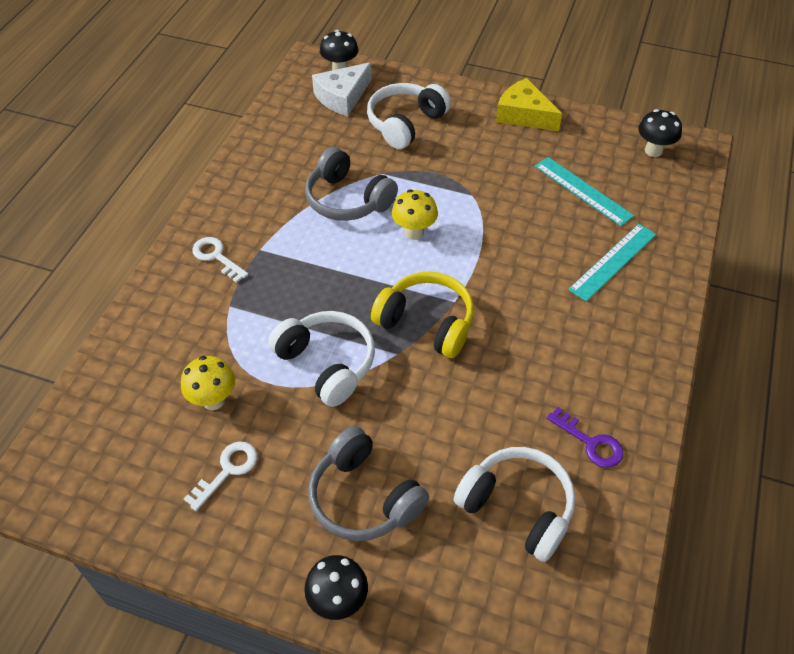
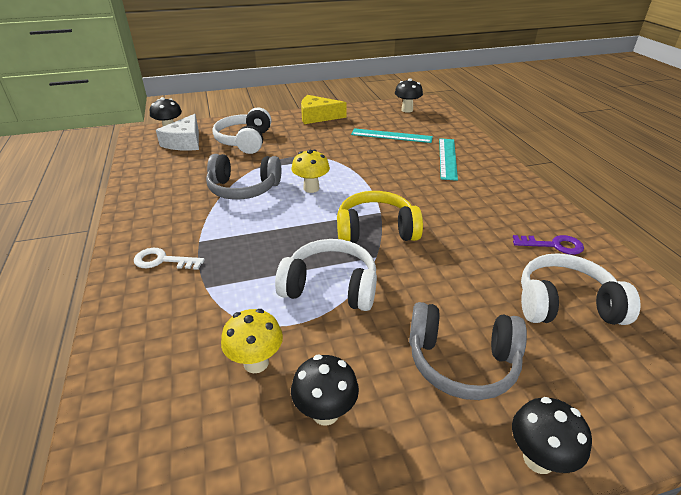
camera: 35 degrees left, 15 degrees down
white key [184,442,257,511] -> black mushroom [291,355,359,426]

